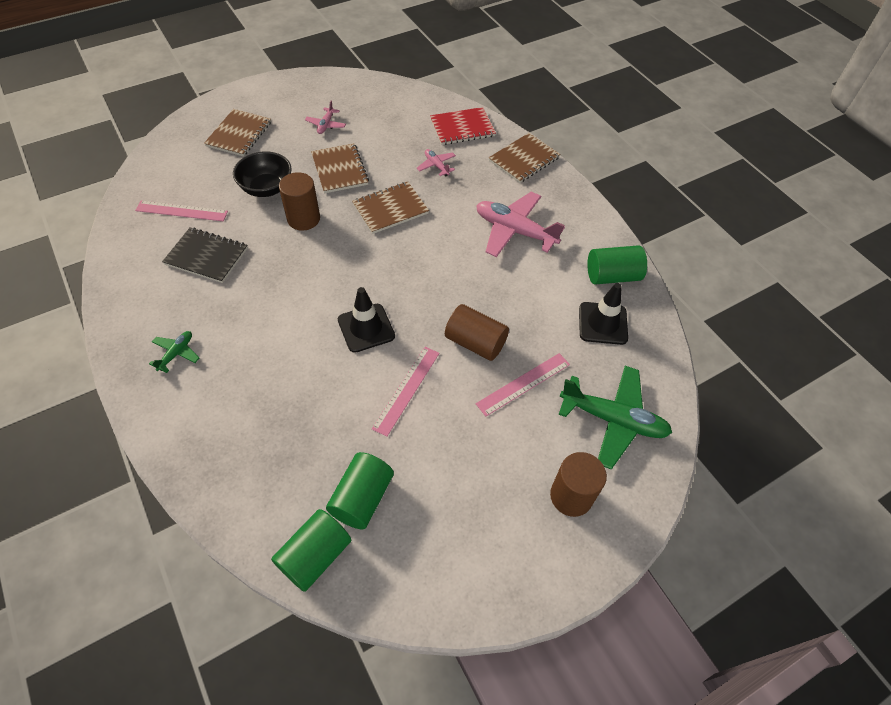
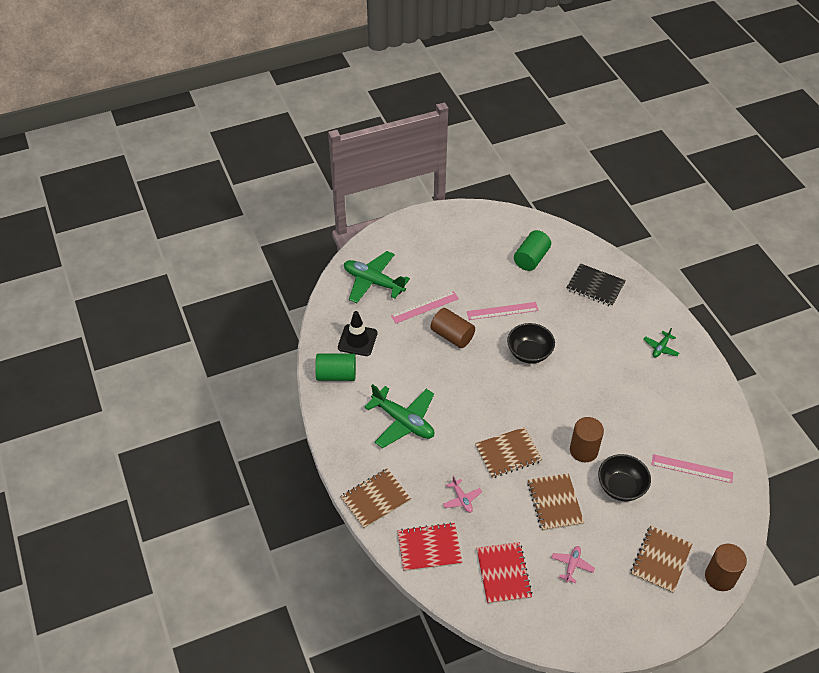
camera: 170 degrees left, 5 degrees down
black notebook [162,227,248,283] -> black notebook moved to [567,264,626,307]
green cylinder [271,509,351,592] -> none
black traffic cone [338,287,395,353] -> black bowl [507,323,555,364]
pink ruler [372,347,440,437] -> pink ruler turned 45 degrees clockwise [467,302,539,320]
pink plane [476,192,565,257] -> green plane [364,384,434,448]
brown cylinder [550,452,607,517] -> brown cylinder moved to [705,544,747,591]
none -> red notebook [477,542,533,604]

